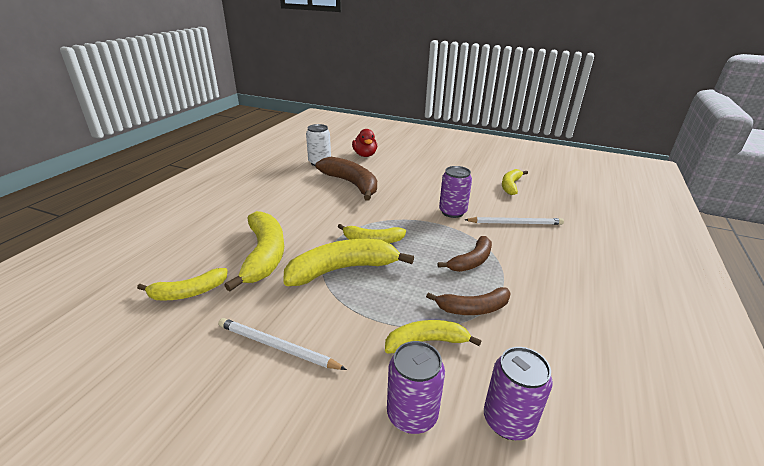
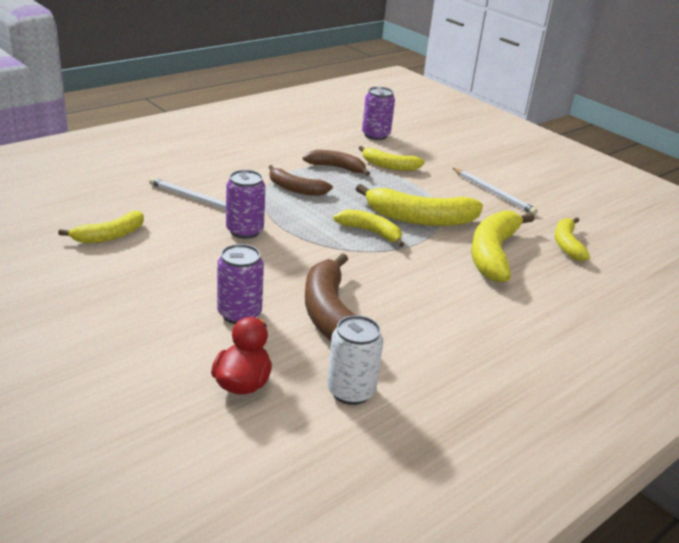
camera: 155 degrees left, 0 degrees up
yellow banana [137,268,228,301] -> yellow banana turned 90 degrees counterclockwise [555,217,590,261]
purple can [387,341,445,434] -> purple can moved to [217,244,264,324]
brown banana [438,236,492,272] -> brown banana turned 135 degrees counterclockwise [268,165,333,196]

